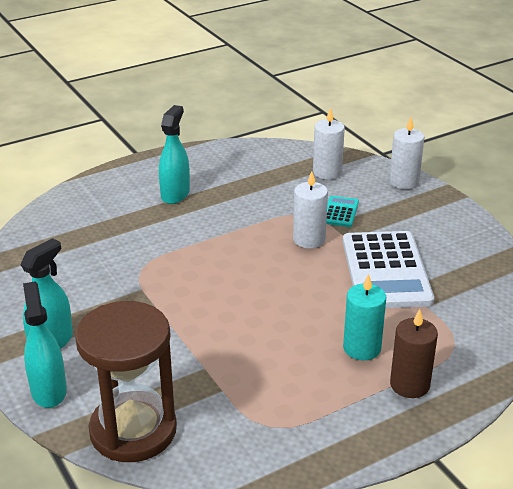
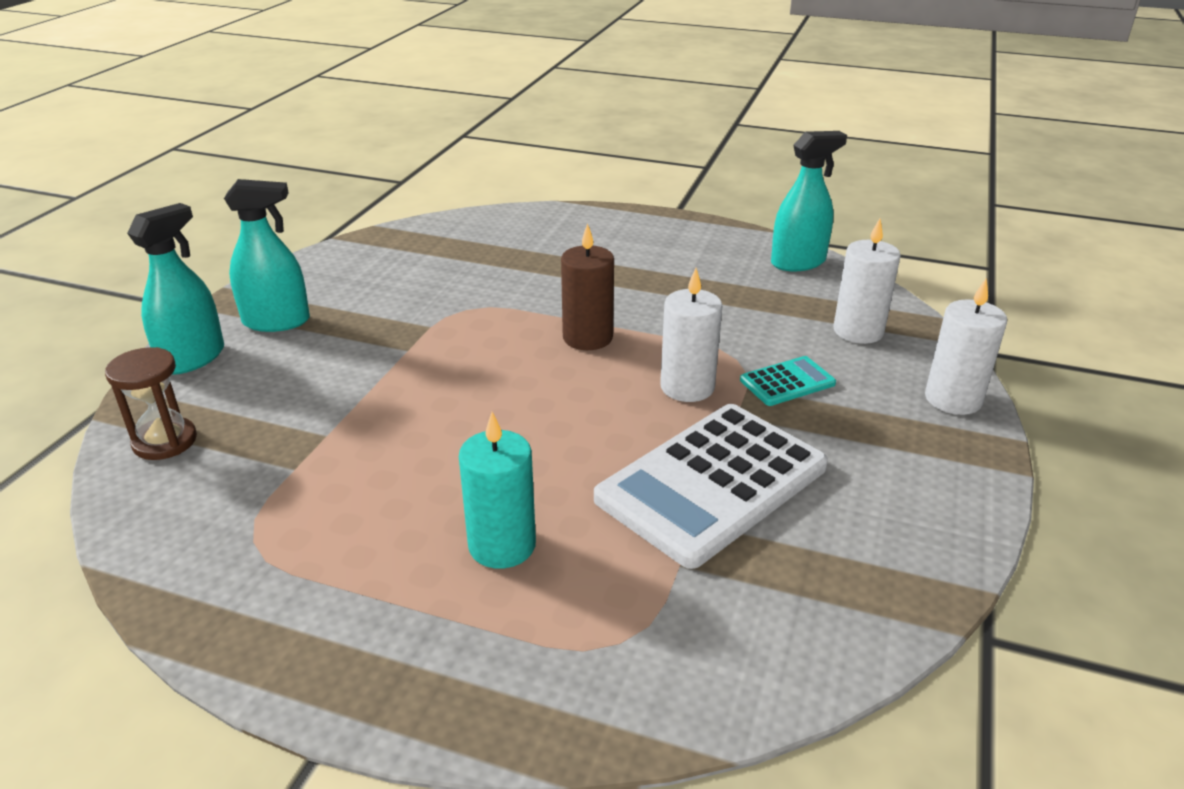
camera: 50 degrees right, 0 degrees up
brown hourglass [75,301,177,462] -> brown hourglass [105,347,197,460], size x0.50
turquoise spray bottle [159,105,190,204] -> turquoise spray bottle moved to [771,131,847,271]
brown candle [390,309,438,398] -> brown candle moved to [561,223,614,350]

